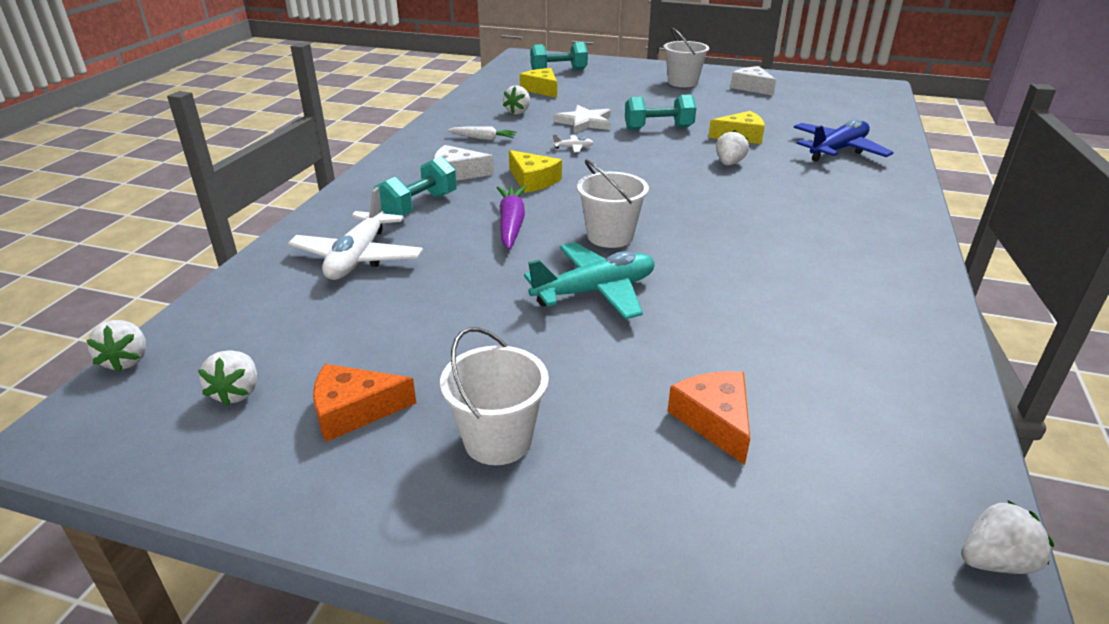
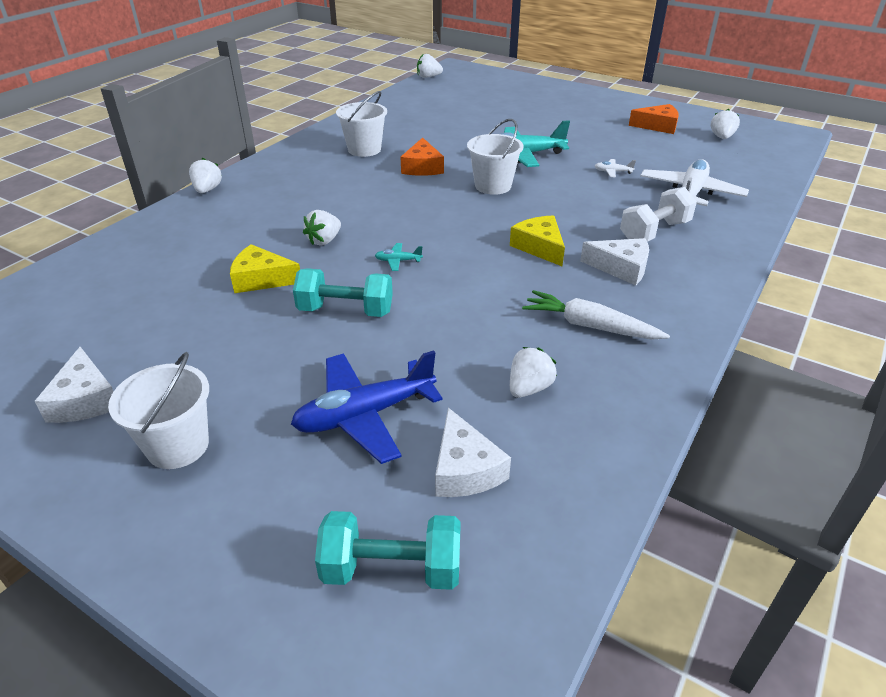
camera: 165 degrees left, 5 degrees up
white strawberry [86,320,146,372] -> white strawberry moved to [189,158,222,193]
turquoise dumbbell [374,156,457,216] -> white dumbbell [620,187,697,242]
white bucket [440,327,549,465] -> white bucket moved to [336,91,387,157]
white carrot [448,126,517,140] -> white carrot [522,290,670,340], size x1.50
purple carrot [497,186,526,250] -> none
yellow cheese [520,68,557,98] -> white cheese [435,408,511,497]
white plane [553,134,594,152] -> white plane moved to [595,159,636,178]
white star [554,105,611,133] -> none
orange cheese [667,371,750,465] -> orange cheese moved to [401,137,444,176]
blue plane [794,119,894,162] -> blue plane moved to [291,350,443,464]
none -> turquoise plane [375,243,423,271]

